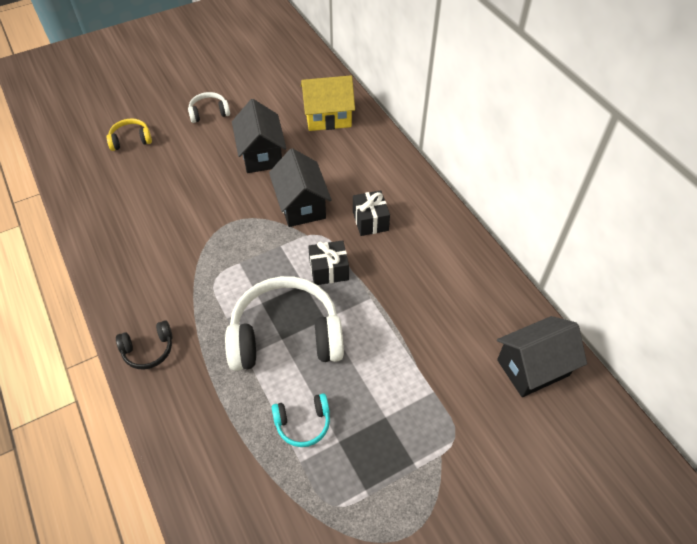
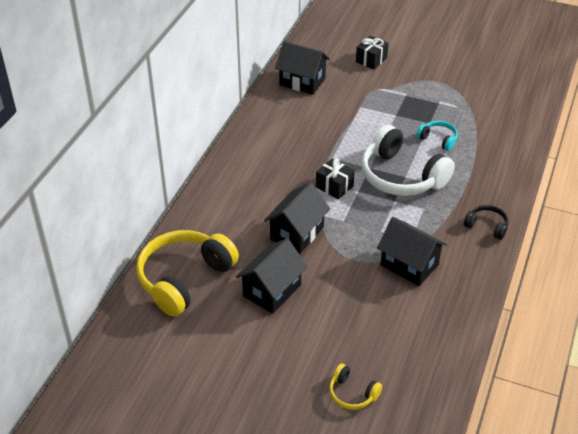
camera: 130 degrees left, 10 degrees down
white headphones [188,92,230,123] -> none
yellow house [301,75,355,131] -> yellow headphones [136,230,239,317]
black gift [353,190,390,236] -> black gift moved to [356,36,389,69]
none -> black house [377,217,447,286]

